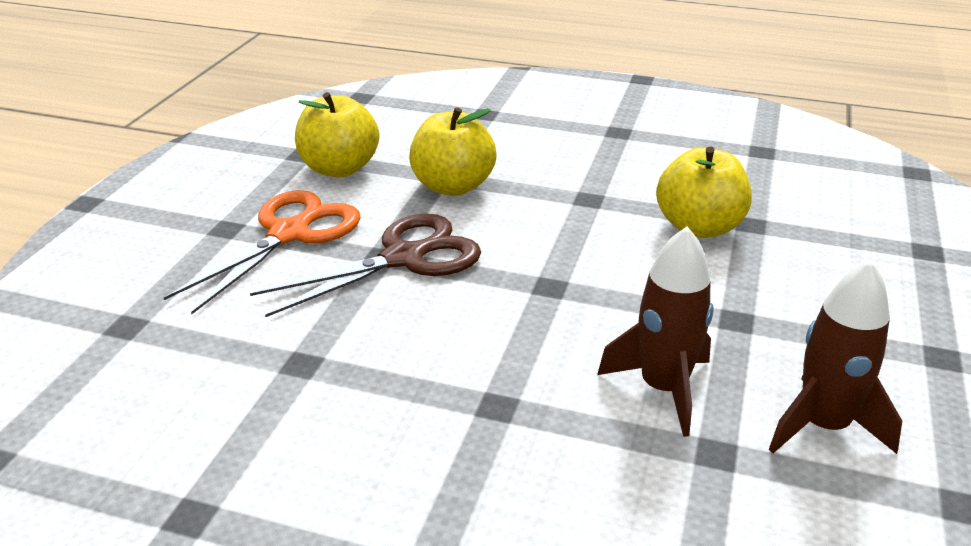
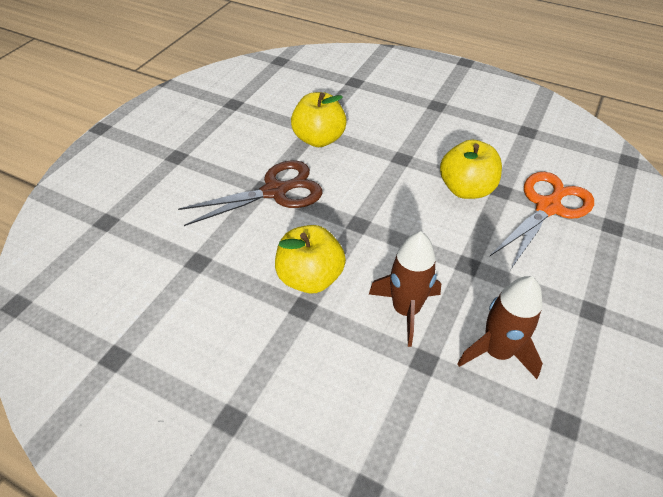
camera: 10 degrees right, 15 degrees up
orange scissors [164,190,361,314] -> orange scissors moved to [489,172,594,269]
yellow apple [295,92,379,177] -> yellow apple moved to [275,225,346,293]

